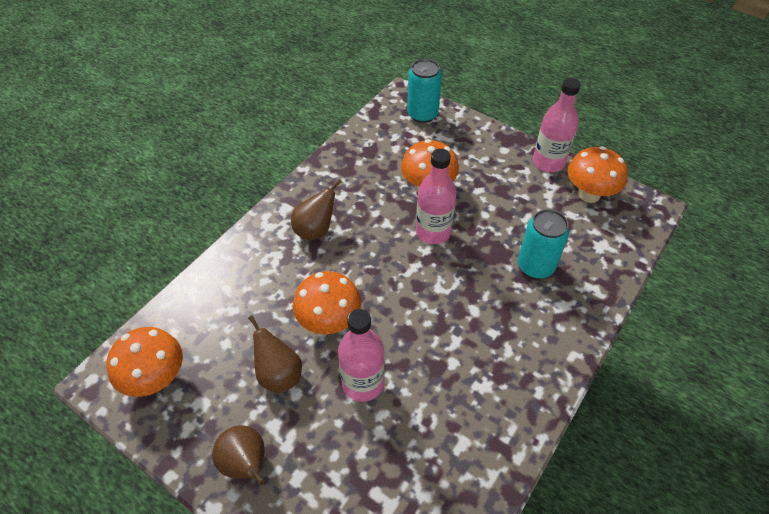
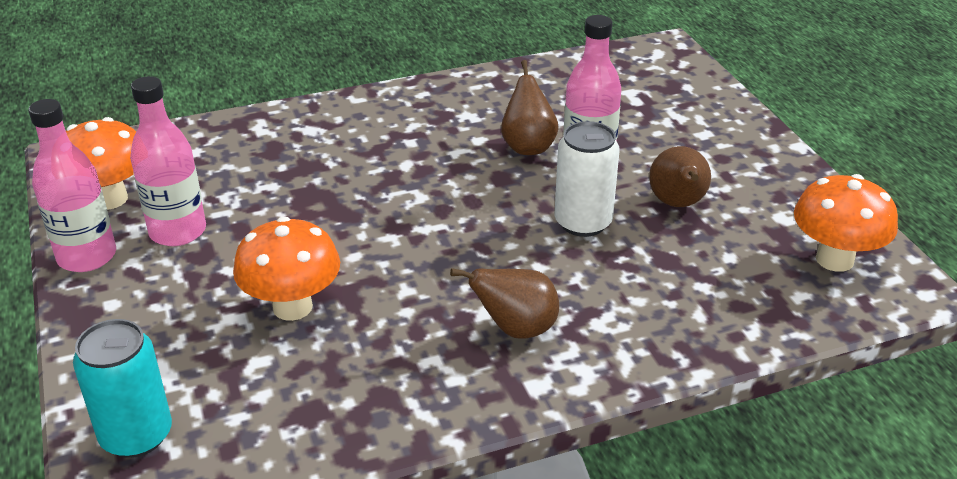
camera: 145 degrees left, 15 degrees down
brown pear [212,425,265,485] -> brown pear moved to [501,60,559,155]
orange mushroom [293,271,361,334] -> white can [554,121,620,237]
pink bottle [416,149,456,244] -> pink bottle moved to [130,76,206,246]
turquoise can [518,209,569,279] -> none

